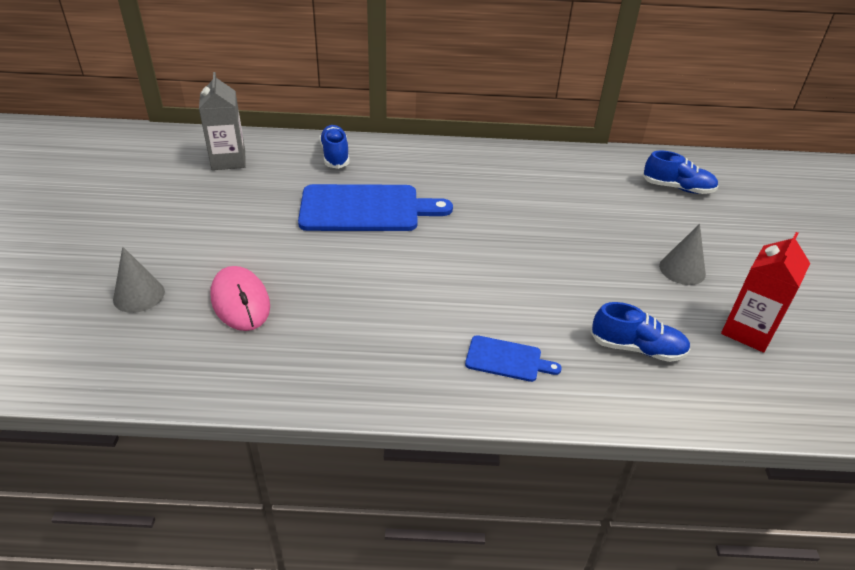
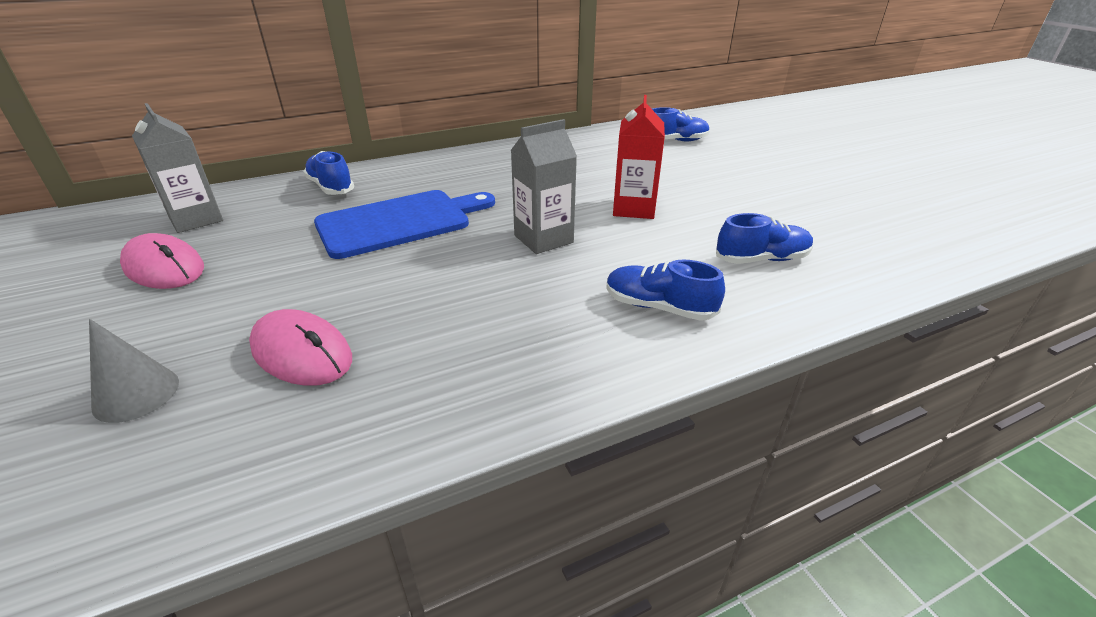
camera: 25 degrees left, 5 degrees down
blue cutting board [465,335,562,382] -> blue shoe [606,260,725,321]
grey cone [659,224,706,285] -> none
red carton [721,232,810,353] -> red carton moved to [613,95,665,219]
none -> pink mouse [120,233,204,289]
none -> grey carton [511,119,577,254]

